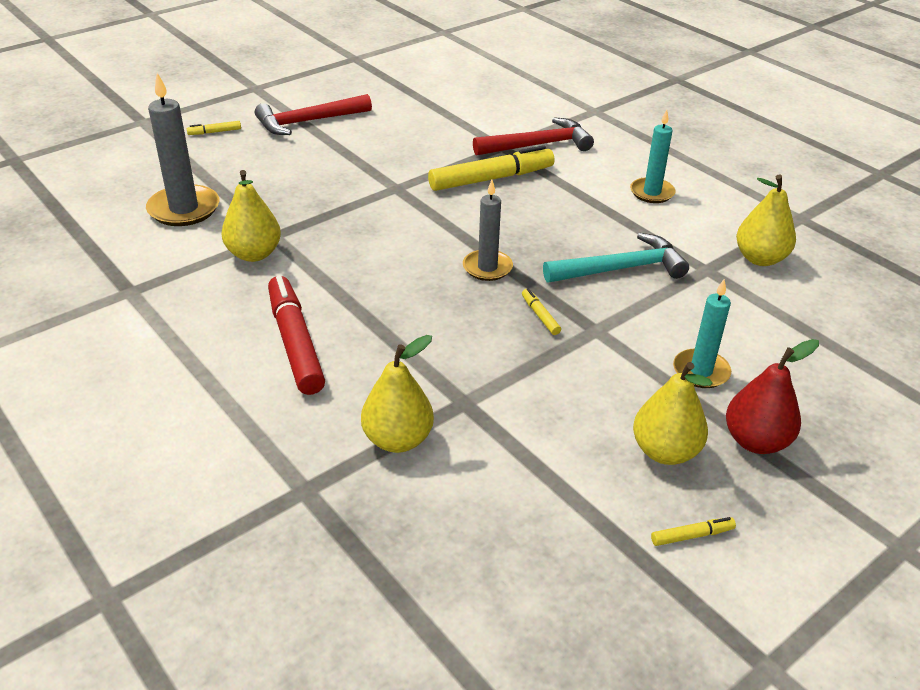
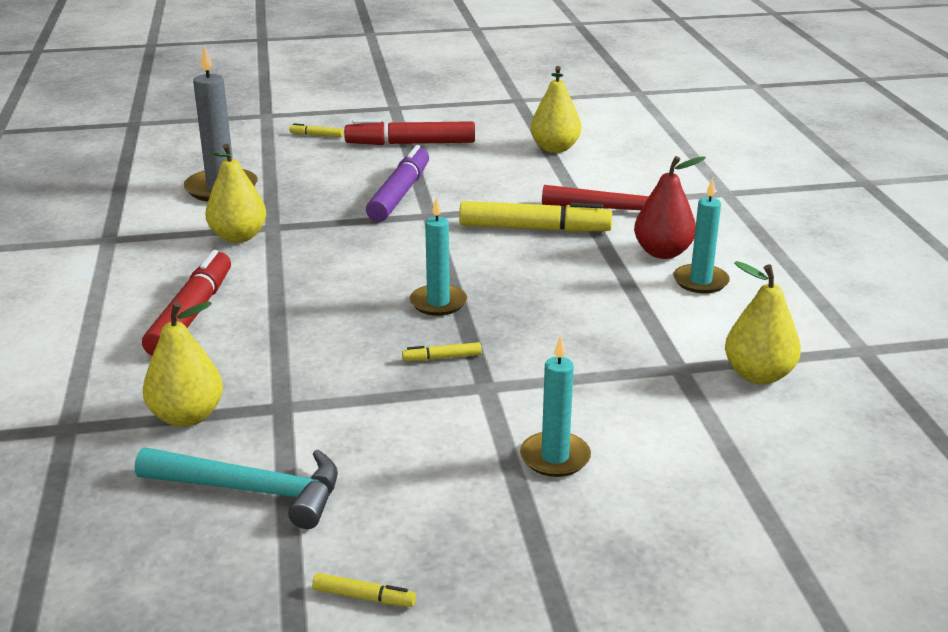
camera: 30 degrees right, 10 degrees down
red hammer [255,94,372,135] -> red marker [344,119,475,145]
grey candle [463,180,513,281] -> turquoise candle [410,197,467,316]
yellow marker [522,289,561,335] -> yellow marker turned 105 degrees counterclockwise [402,342,481,361]
turquoise hammer [543,233,689,283] -> turquoise hammer moved to [135,448,338,529]
yellow pear [633,362,713,465] -> yellow pear moved to [530,66,581,153]
red pear [726,339,819,454] -> red pear moved to [634,156,706,259]
none -> purple marker [366,145,429,222]

